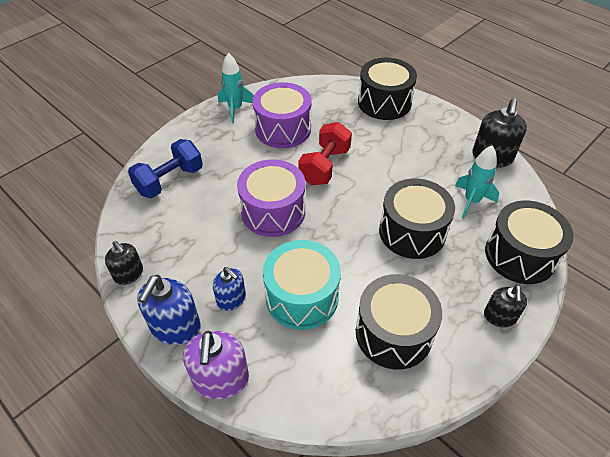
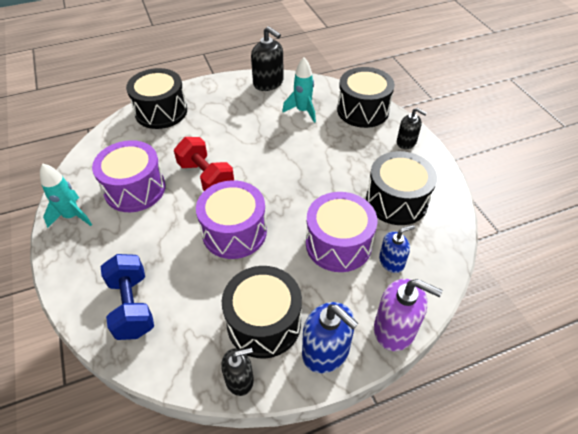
camera: 65 degrees left, 0 degrees up
blue soap dispenser [213,267,246,311] -> blue soap dispenser moved to [379,225,415,273]
turquoise drum [263,240,341,330] -> purple drum [306,192,378,272]
black drum [379,179,455,259] -> black drum moved to [222,266,302,359]

